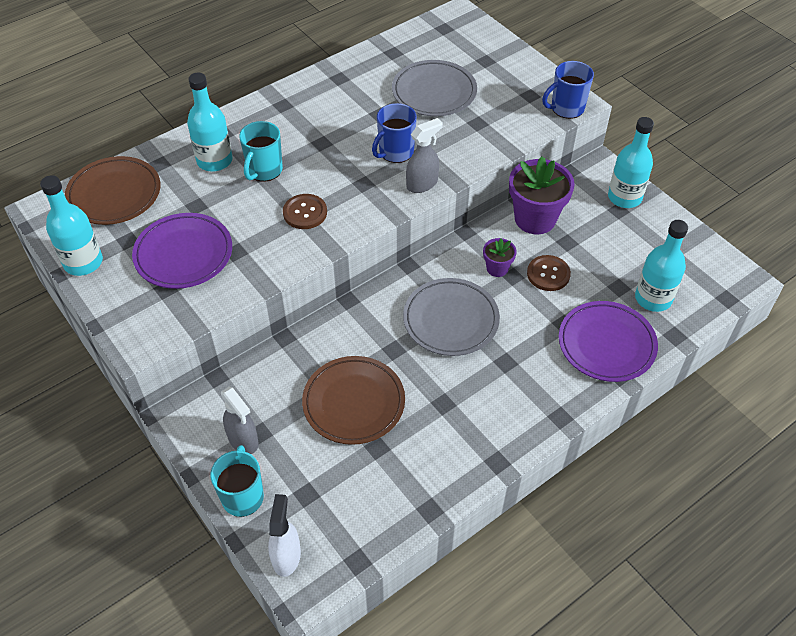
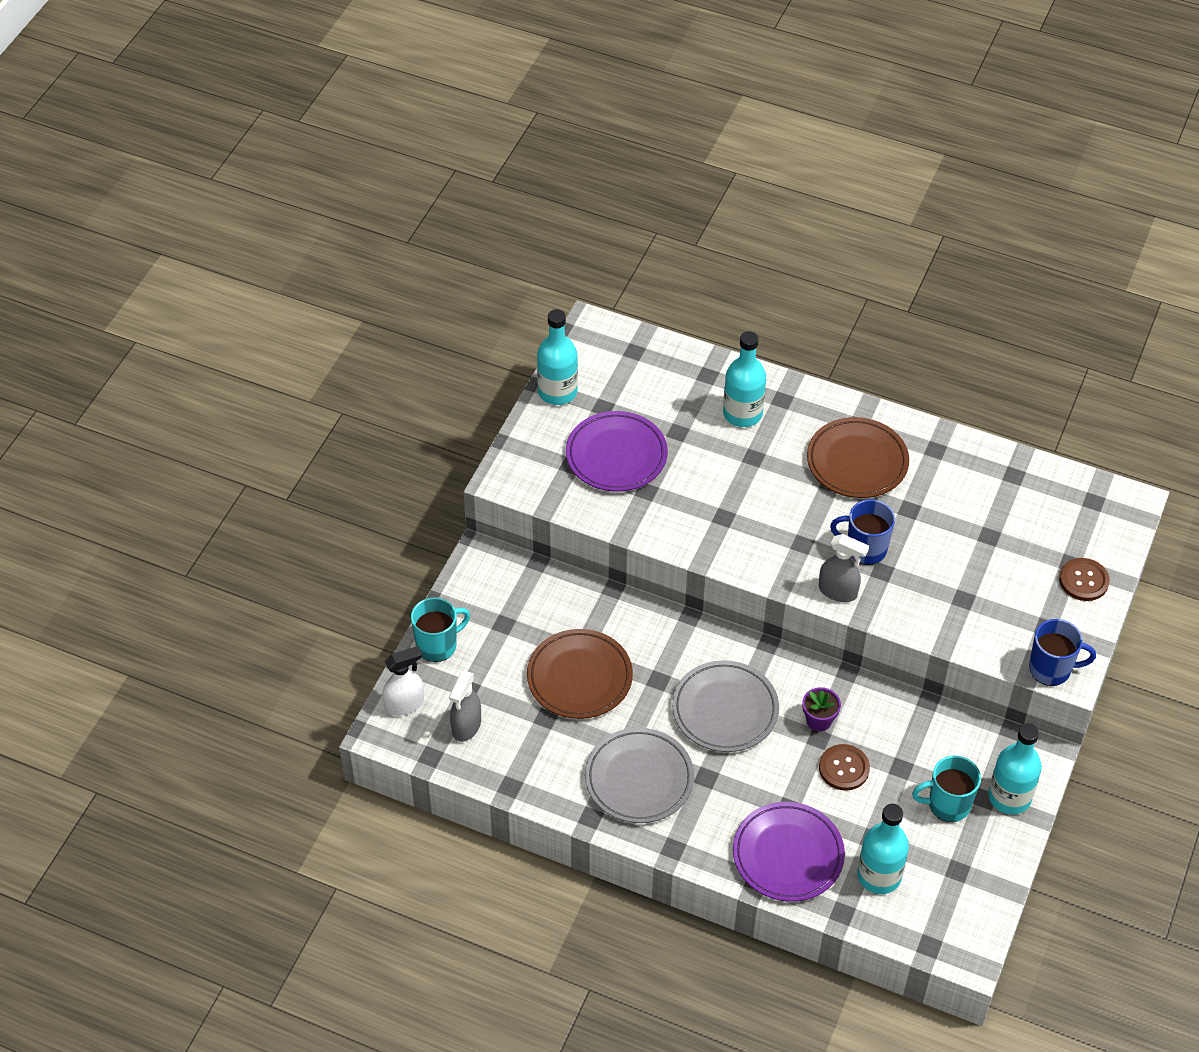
camera: 60 degrees right, 0 degrees up
brown plate [65,156,160,225] -> brown plate moved to [807,417,909,498]
grey spray bottle [221,387,259,454] -> grey spray bottle moved to [449,671,481,742]
turquoise mug [239,121,283,181] -> turquoise mug moved to [912,756,981,822]
brown button [283,194,327,229] -> brown button moved to [1059,558,1110,601]
grey plate [392,60,477,116] -> grey plate moved to [585,728,694,823]
purple flower pot [509,156,575,234] -> none
blue mug [542,61,594,119] -> blue mug turned 150 degrees clockwise [1029,619,1096,686]

